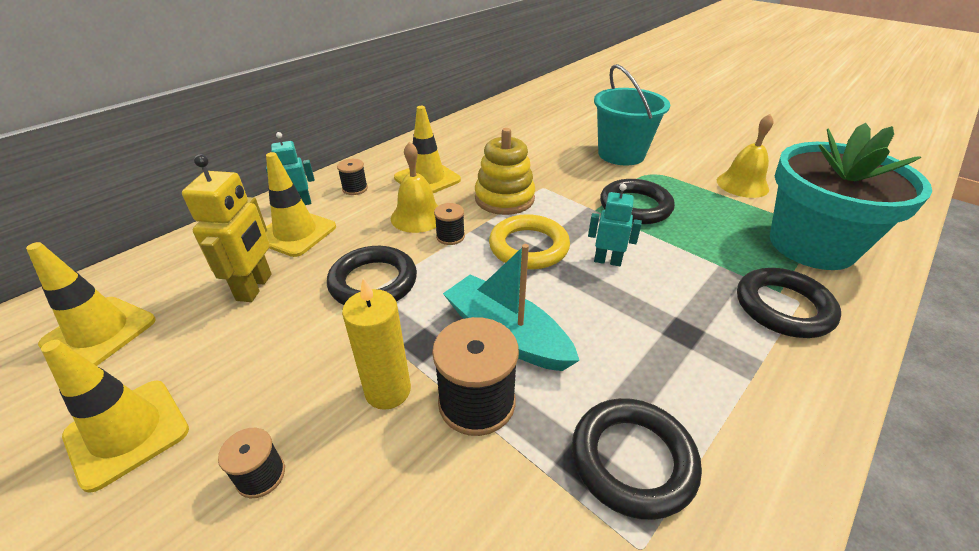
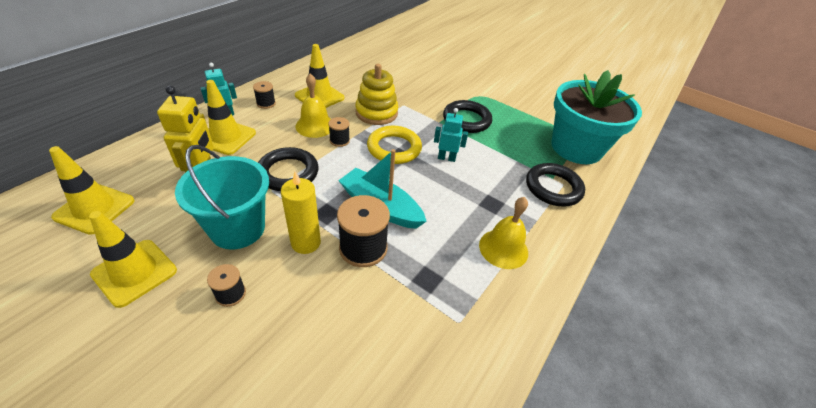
camera: 10 degrees left, 5 degrees up
black ring [572,398,702,520] -> none
turquoise bucket [594,64,670,165] -> turquoise bucket moved to [175,145,269,249]
yellow bell [717,114,774,198] -> yellow bell moved to [479,197,528,269]

